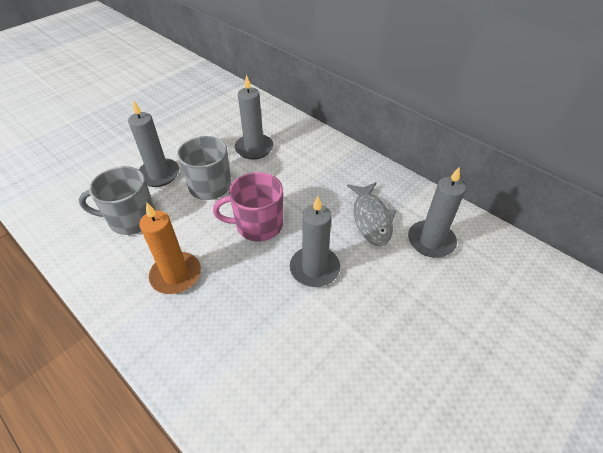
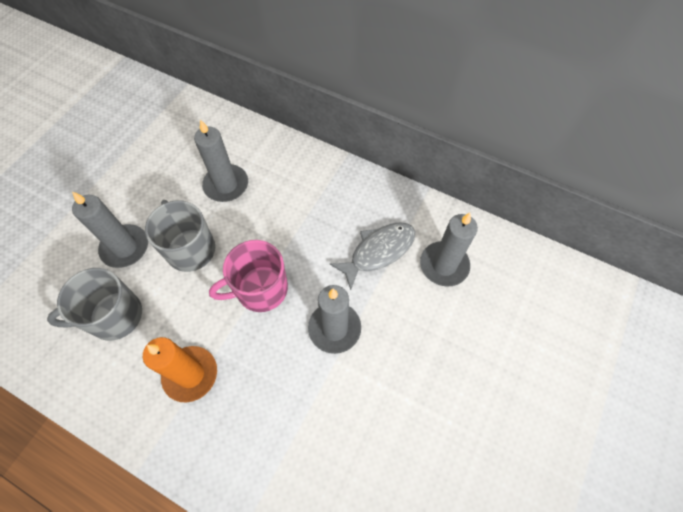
camera: 15 degrees left, 15 degrees up
grey fish [347,182,396,246] -> grey fish turned 105 degrees counterclockwise [330,222,415,290]

